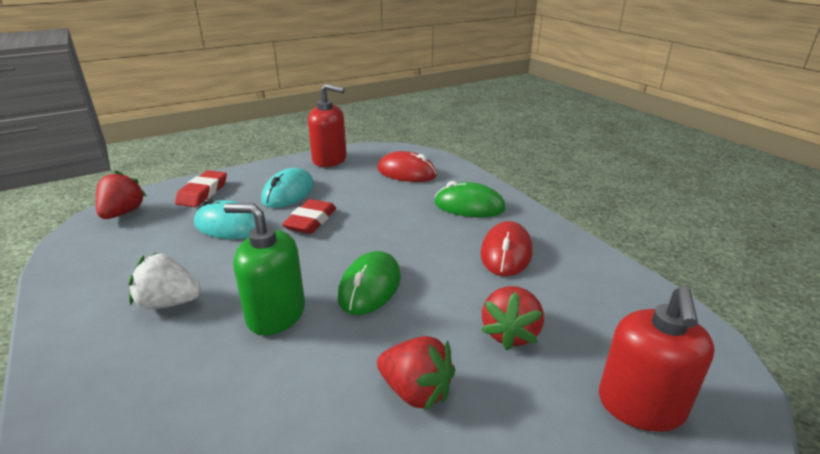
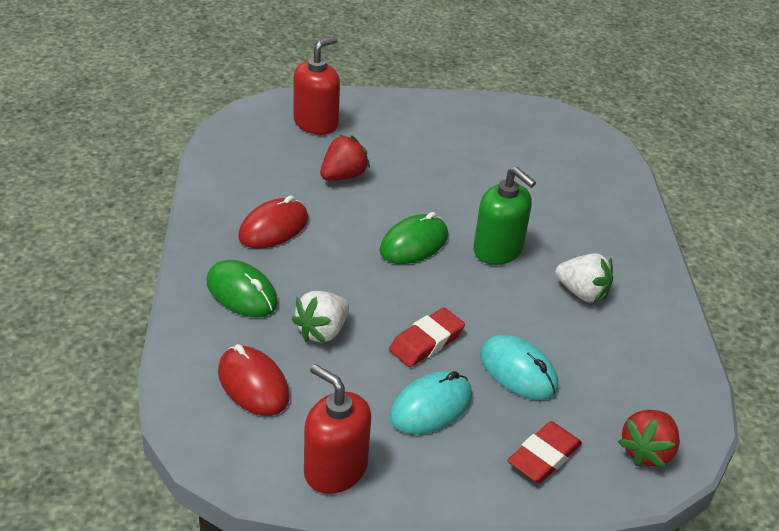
camera: 155 degrees left, 10 degrees up
red strawberry [377,336,455,411] -> none
none -> white strawberry [291,291,349,343]

